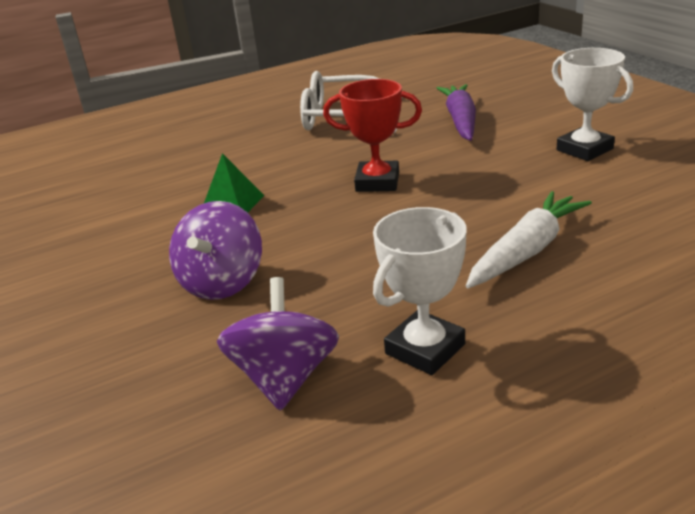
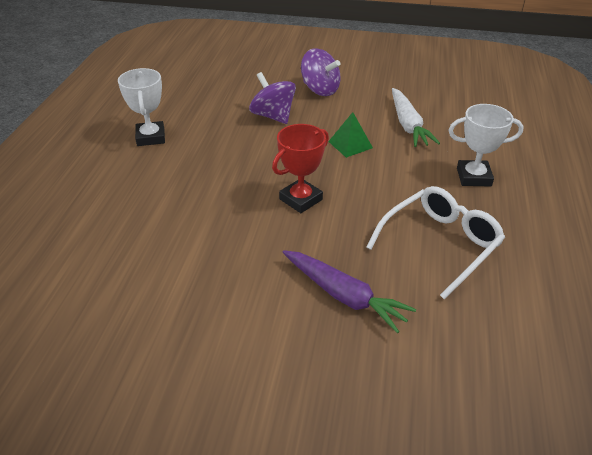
camera: 125 degrees right, 10 degrees up
purple spinning top [217,277,339,411] -> purple spinning top moved to [301,48,341,96]
white carrot [466,191,592,288] -> white carrot moved to [392,88,440,147]
white trophy [552,48,633,161] -> white trophy moved to [448,104,524,186]

